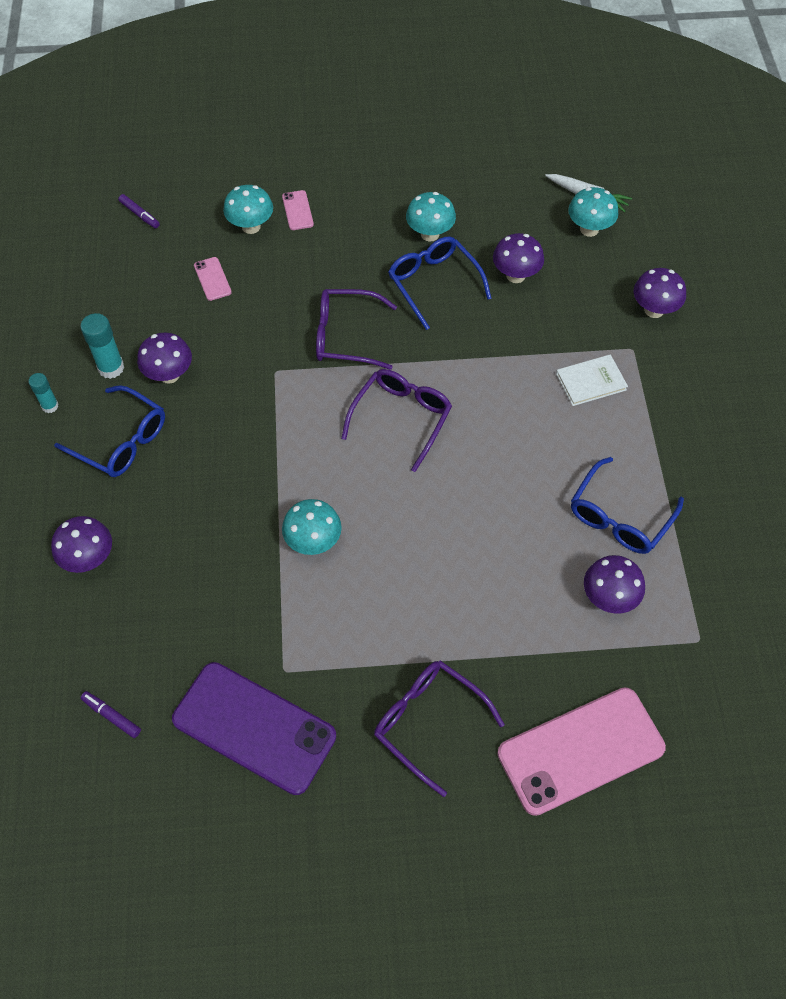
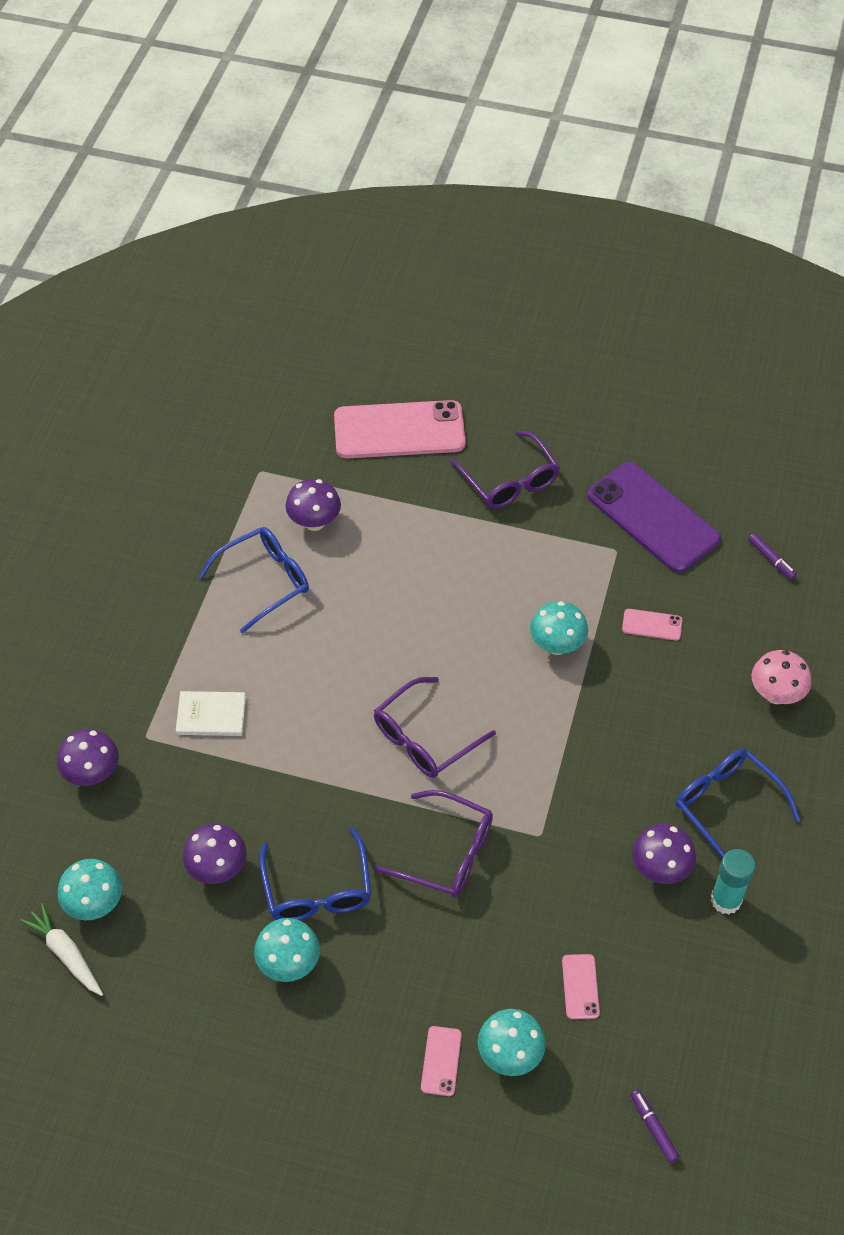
camera: 160 degrees left, 5 degrees down
turquoise glue stick [28,373,59,413] -> none
purple mushroom [51,516,112,573] -> pink mushroom [751,650,811,704]
none -> pink phone [622,609,682,641]

